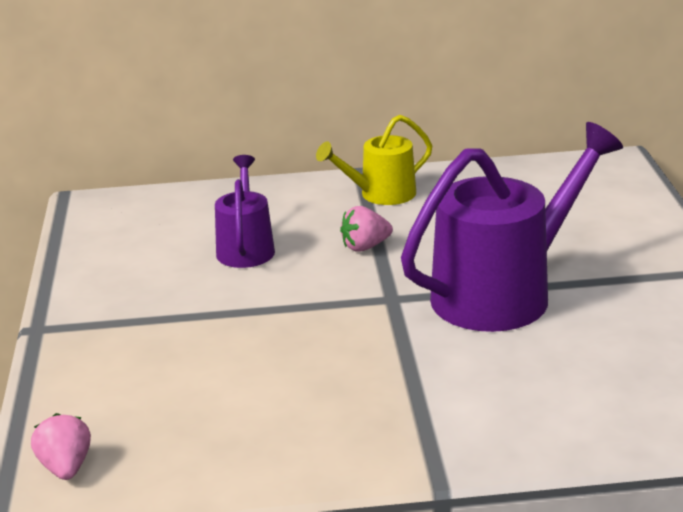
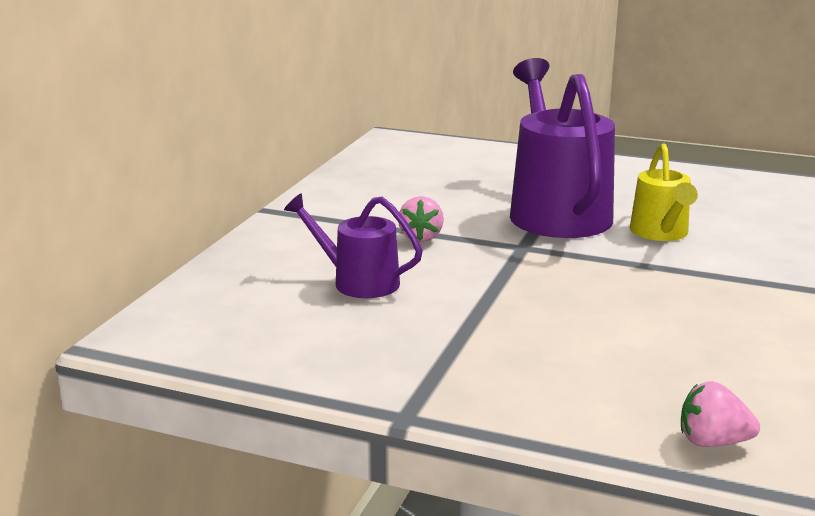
camera: 65 degrees left, 5 degrees down
yellow watering can [316,115,432,205] -> yellow watering can moved to [630,143,698,241]

